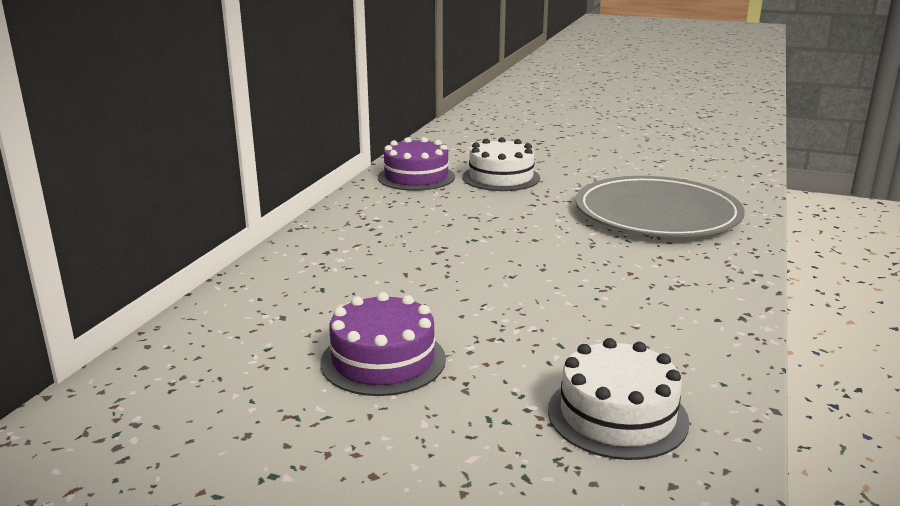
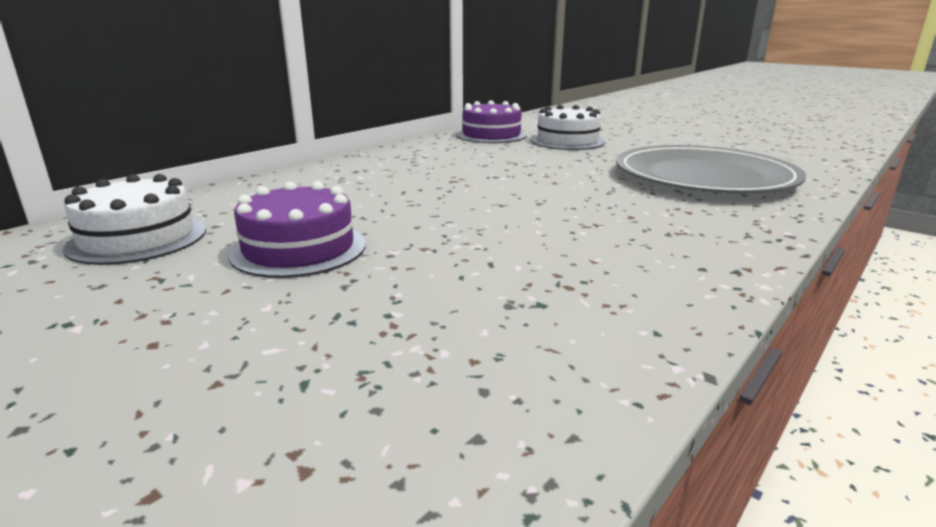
camera: 20 degrees right, 0 degrees up
white cake [548,338,690,460] -> white cake moved to [63,174,206,265]

